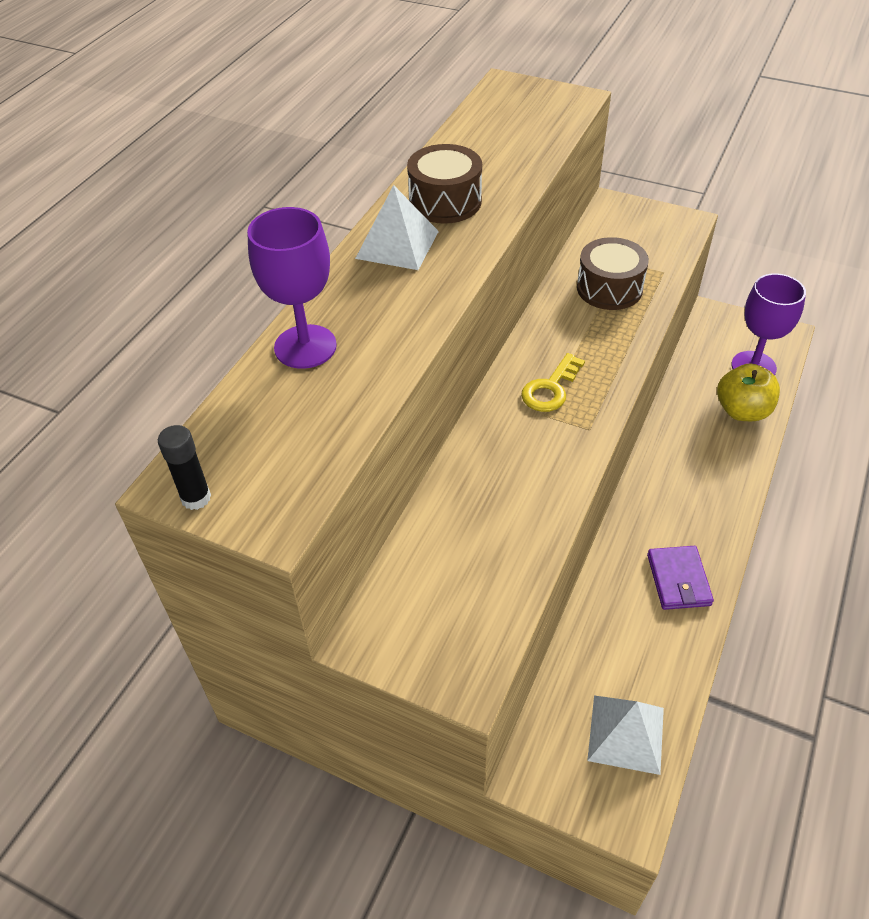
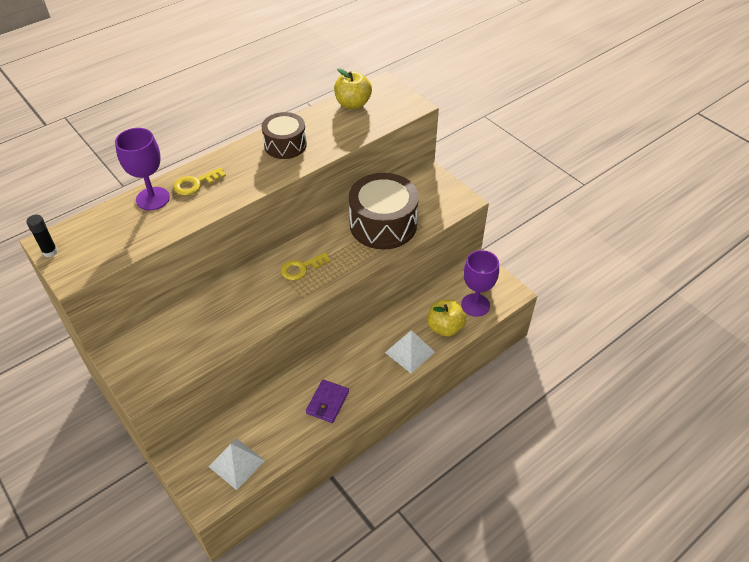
camera: 25 degrees right, 0 degrees up
white pyramid [355,185,439,270] -> white pyramid moved to [385,330,435,373]
brown drum [577,237,649,310] -> brown drum [349,173,419,250], size x1.66
none -> yellow key [173,167,226,195]
none -> yellow apple [334,68,372,109]

